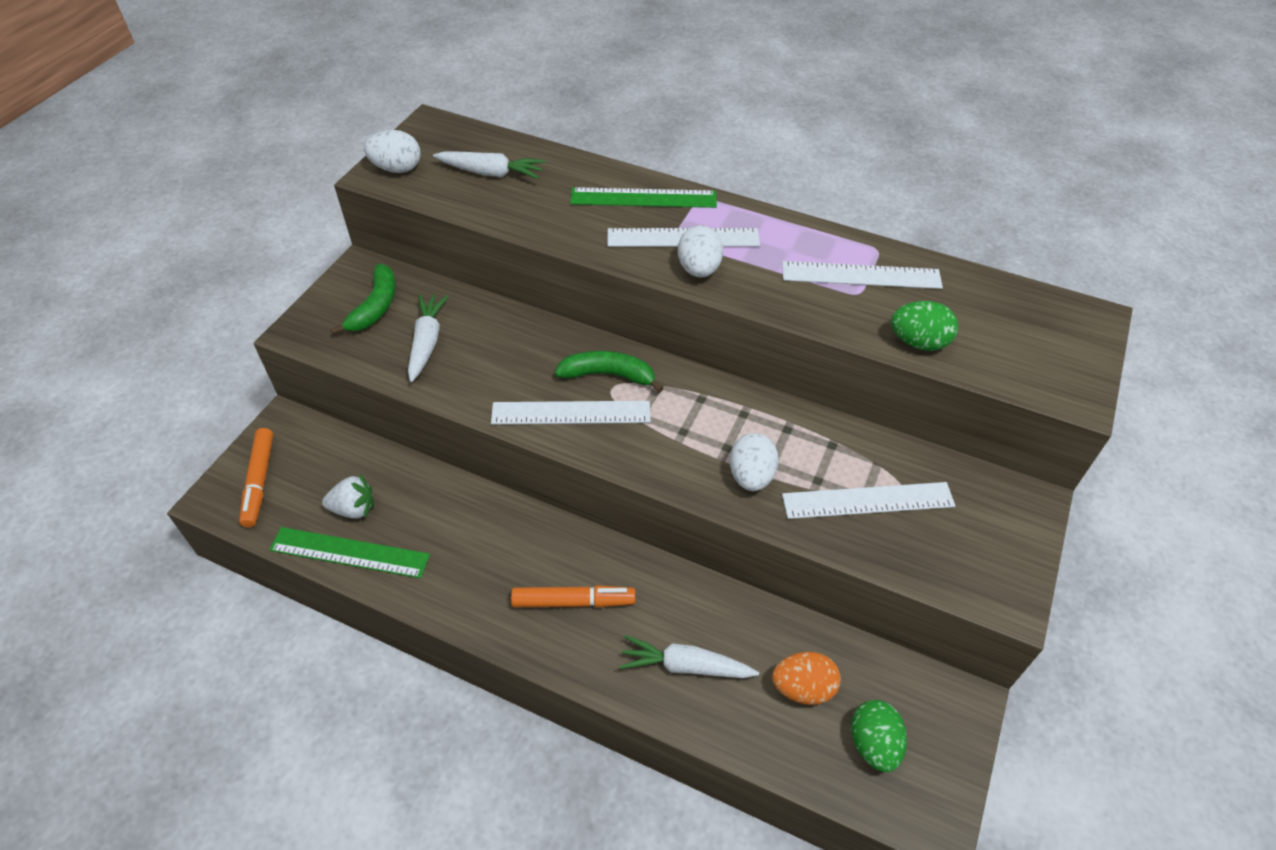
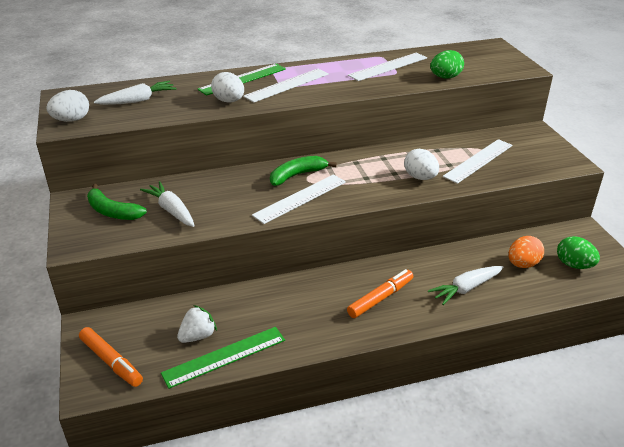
camera: 40 degrees left, 15 degrees down
green banana [330,264,396,335] -> green banana turned 150 degrees clockwise [87,184,147,220]
white egg [678,225,723,278] -> white egg moved to [211,72,244,103]

